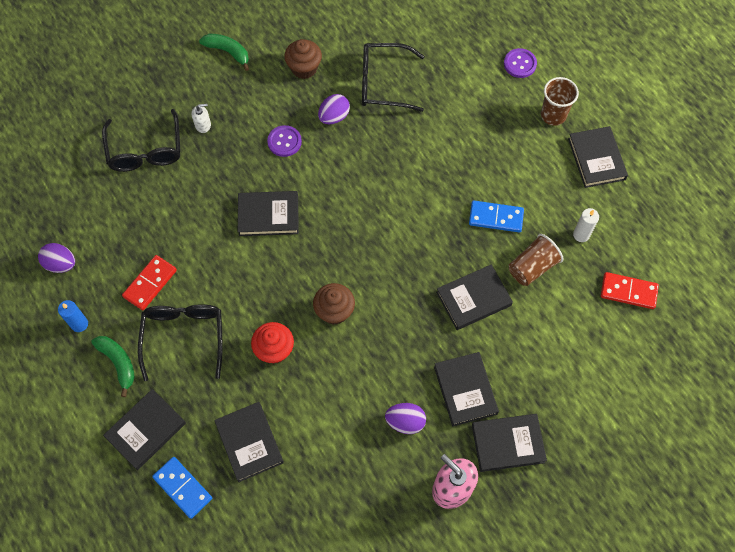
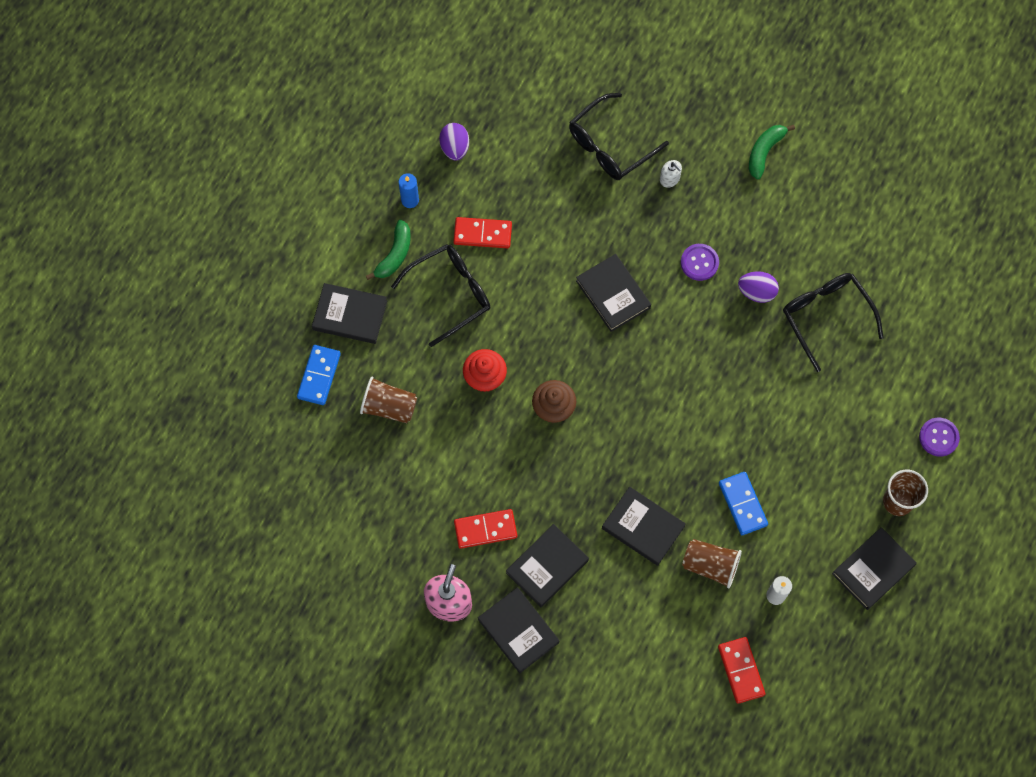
camera: 60 degrees right, 5 degrees up
green banana [199,33,249,71] -> green banana turned 150 degrees counterclockwise [749,125,795,179]
black book [214,402,284,482] -> brown cup [360,377,417,423]
brown cupcake [284,39,322,79] -> none
purple egg [385,403,426,434] -> red domino [454,509,517,549]

